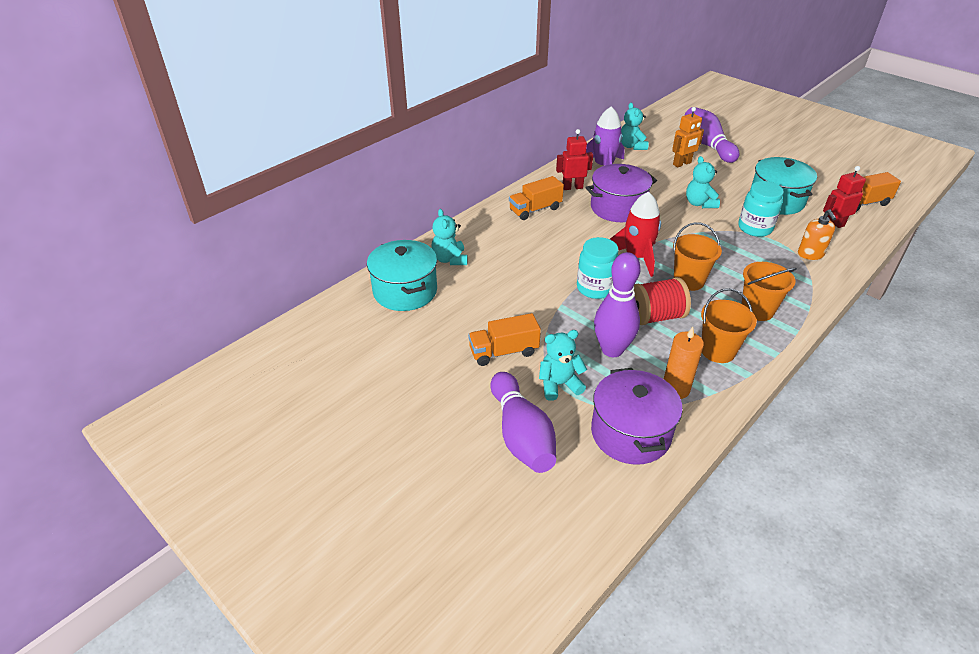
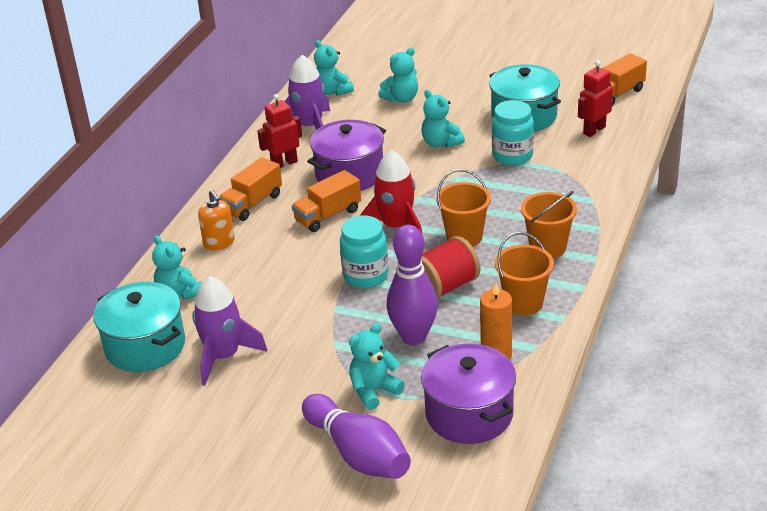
camera: 20 degrees left, 5 degrees down
orange truck [468,313,541,366] -> orange truck moved to [292,170,361,232]
orange robot [672,107,704,168] -> turquoise teddy bear [378,47,418,103]
purple bowling pin [685,107,739,163] -> none
orange soap dispenser [798,209,836,260] -> orange soap dispenser moved to [198,190,235,251]
none -> purple rocket [192,276,268,386]

